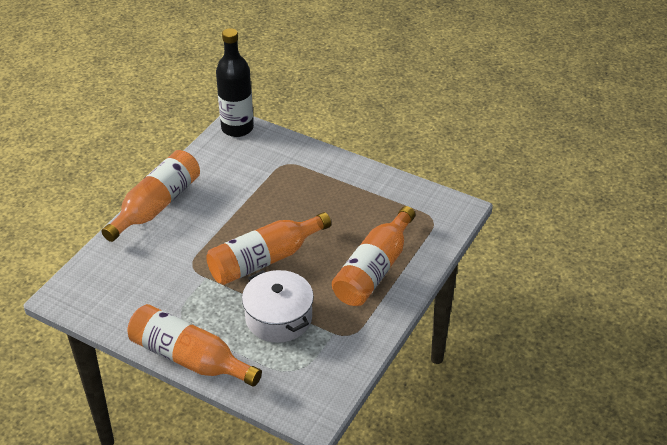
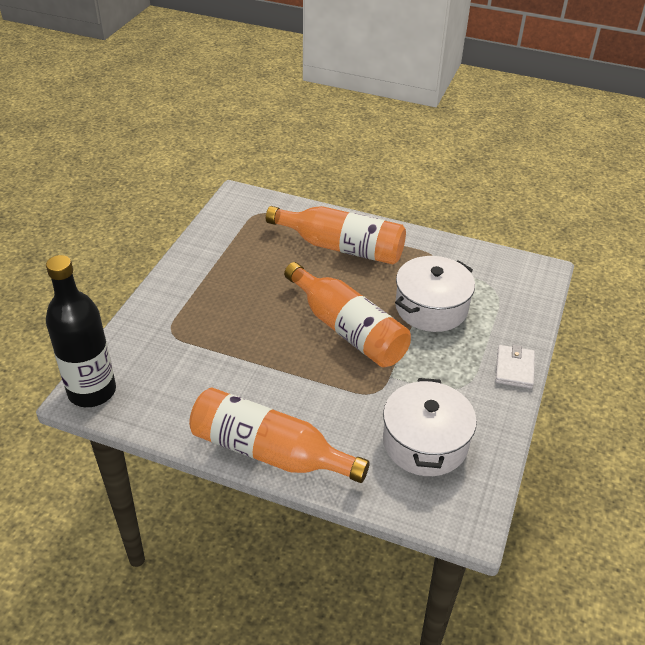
camera: 100 degrees left, 0 degrees up
orange bottle [127,304,262,387] -> white wallet [495,345,535,389]
none -> white pot [383,378,477,476]

